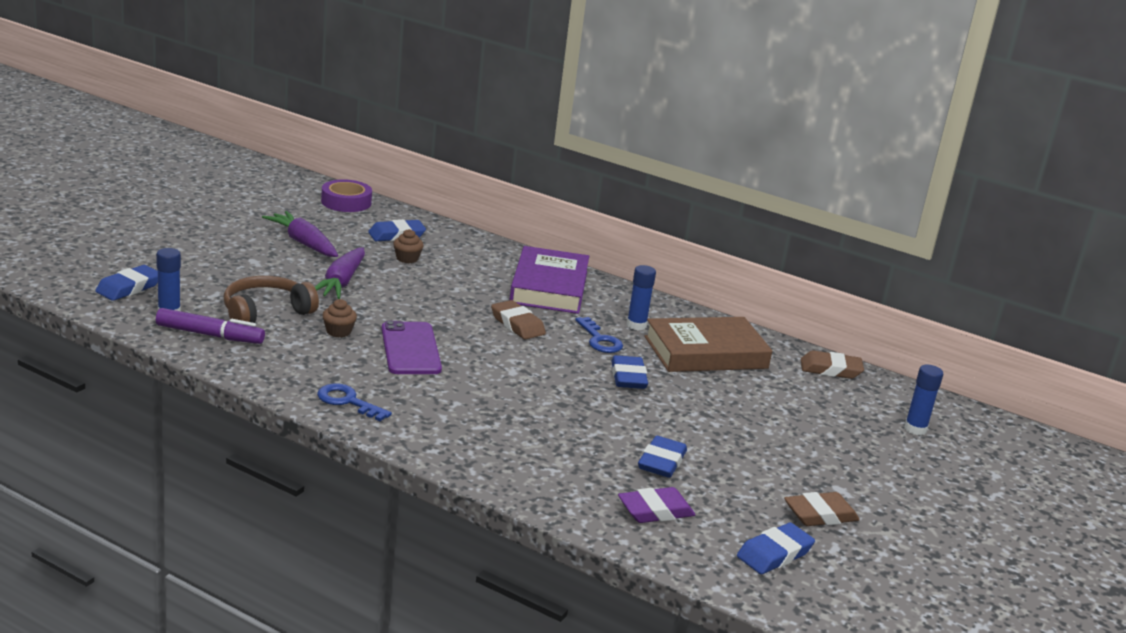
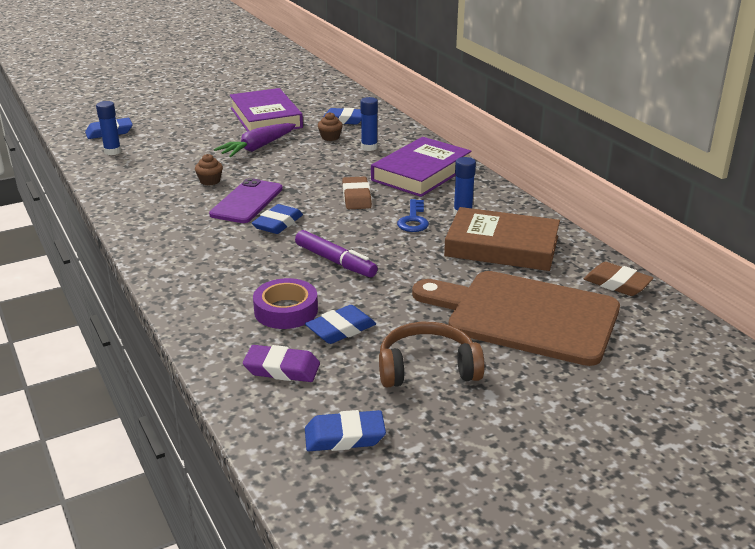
camera: 35 degrees right, 5 degrees up
purple marker [156,308,265,344] -> purple marker moved to [295,230,378,277]
brown headphones [223,276,319,323] -> brown headphones moved to [379,322,485,387]
purple carrot [262,211,338,257] -> purple book [230,88,303,132]
blue key [317,384,392,421] -> none
purple tape [321,179,372,212] -> purple tape moved to [253,278,318,329]
blue eraser [611,355,648,389] -> blue eraser moved to [252,204,303,234]
brown eraser [784,492,860,526] -> none
blue glue stick [904,365,943,436] -> blue glue stick moved to [360,97,378,151]
none -> brown cutting board [412,271,620,366]

